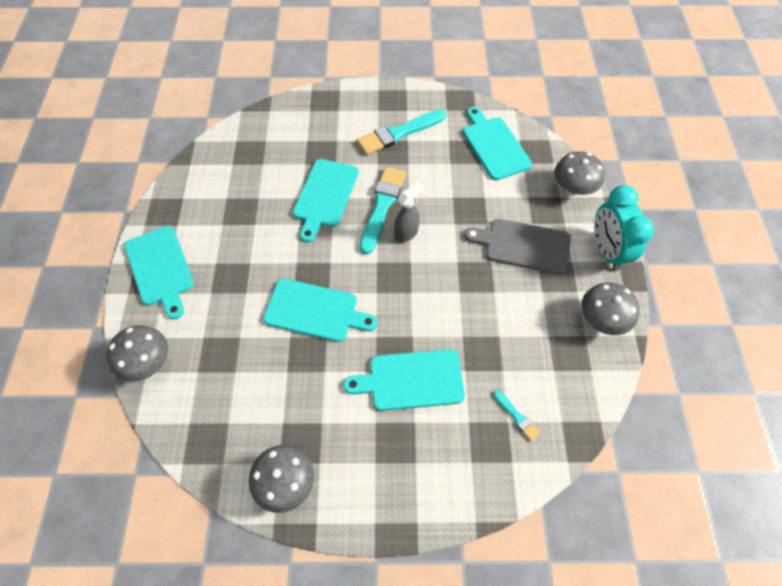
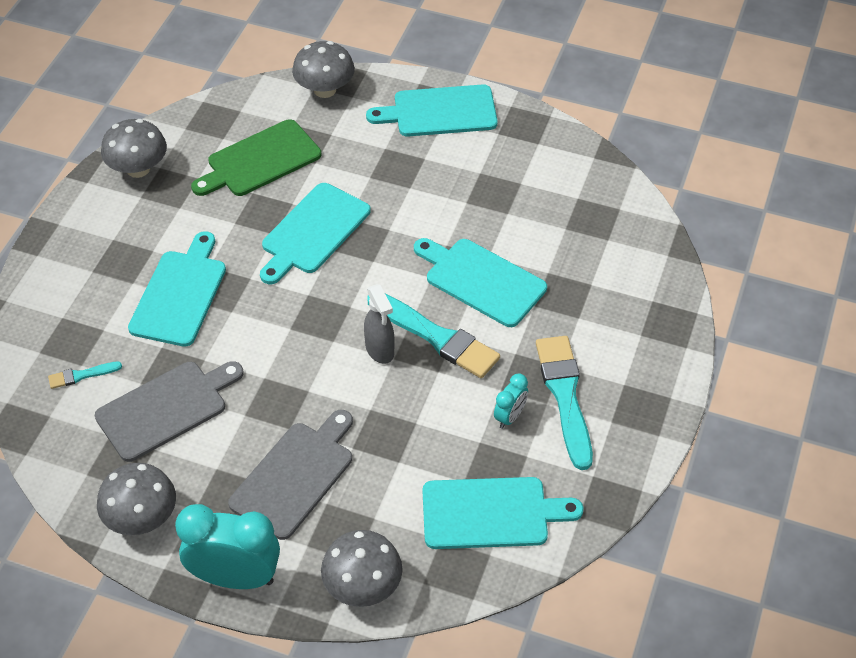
camera: 110 degrees right, 10 degrees down
none -> grey cutting board [95,361,244,462]
none -> green cutting board [191,119,321,196]
none -> turquoise clock [494,374,528,429]

